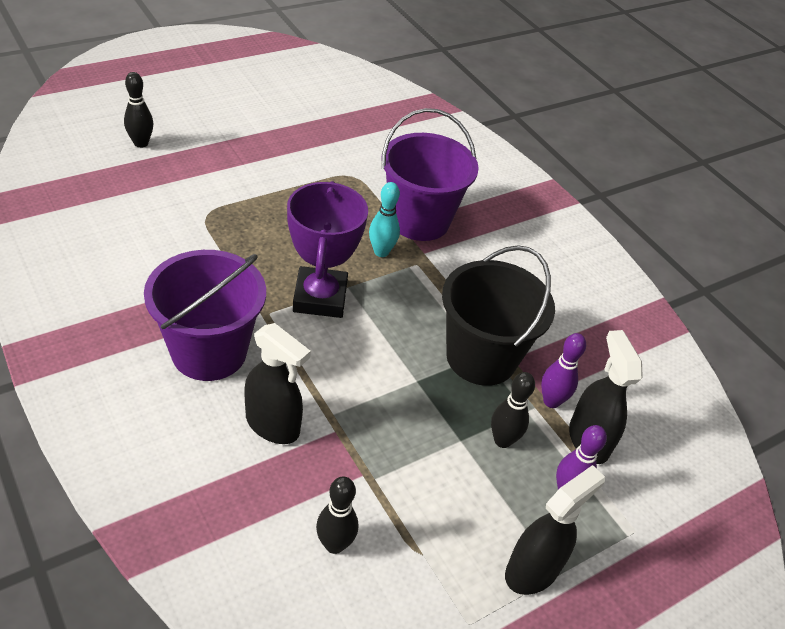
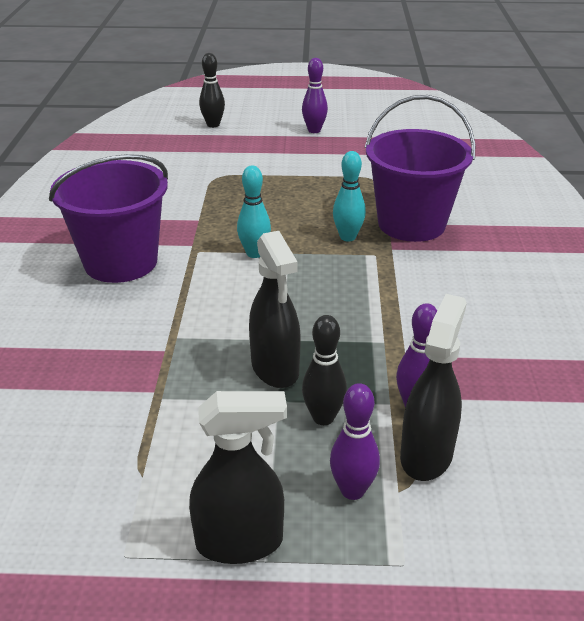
camera: 40 degrees right, 10 degrees down
black spray bottle [244,323,311,444] -> black spray bottle moved to [249,231,301,388]
purple trophy [287,181,368,318] -> turquoise bowling pin [237,165,271,258]
black bowling pin [316,476,358,554] -> none
black bucket [442,245,555,386] -> none
none -> purple bowling pin [302,58,328,133]

